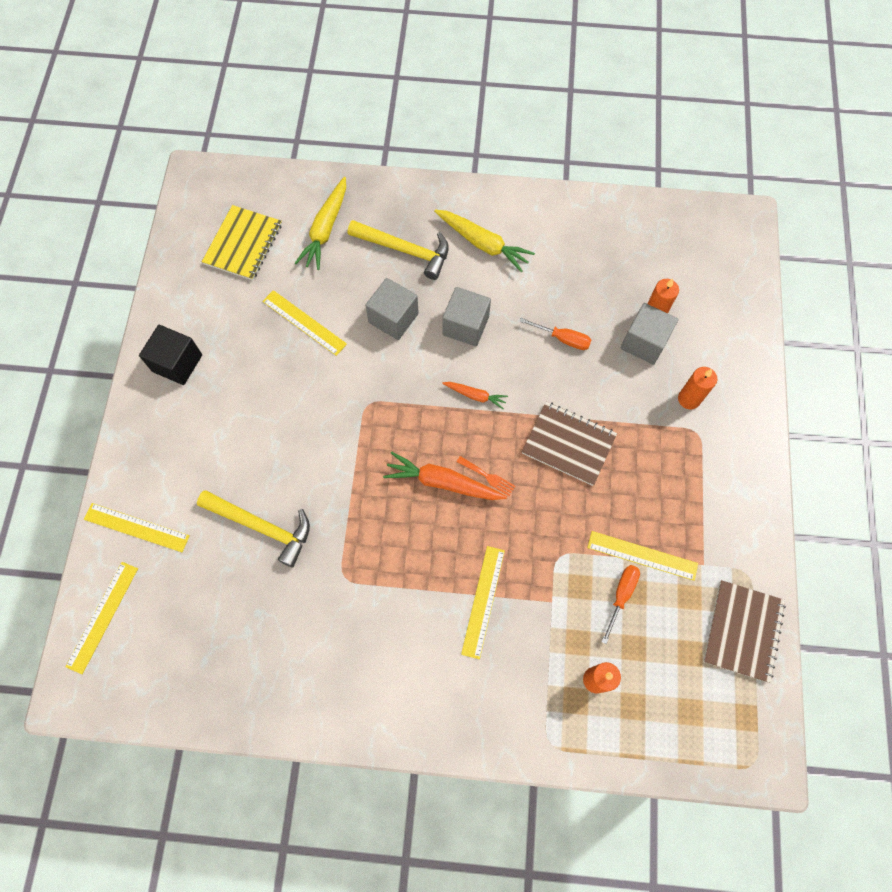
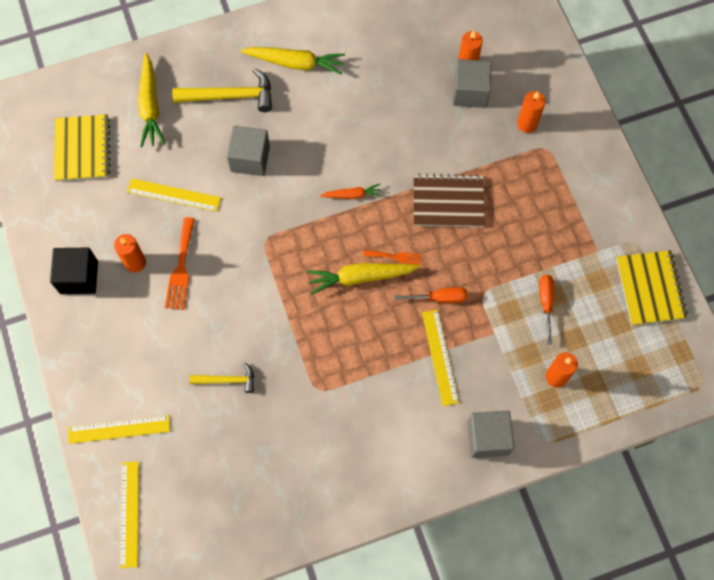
camera: 25 degrees left, 0 degrees up
yellow hammer [197,490,310,568] -> yellow hammer [189,362,254,393], size x0.59
orange carrot [383,452,507,500] -> yellow carrot [307,263,420,295]
grey cube [442,287,491,346] -> grey cube moved to [467,410,514,458]
orange screwdriver [520,318,592,350] -> orange screwdriver moved to [395,287,467,303]
yellow ruler [587,531,698,581] -> none
brown notebook [703,580,786,683] -> yellow notebook [616,250,688,325]
none -> orange candle [114,234,146,272]
none -> orange fork [165,217,195,310]

